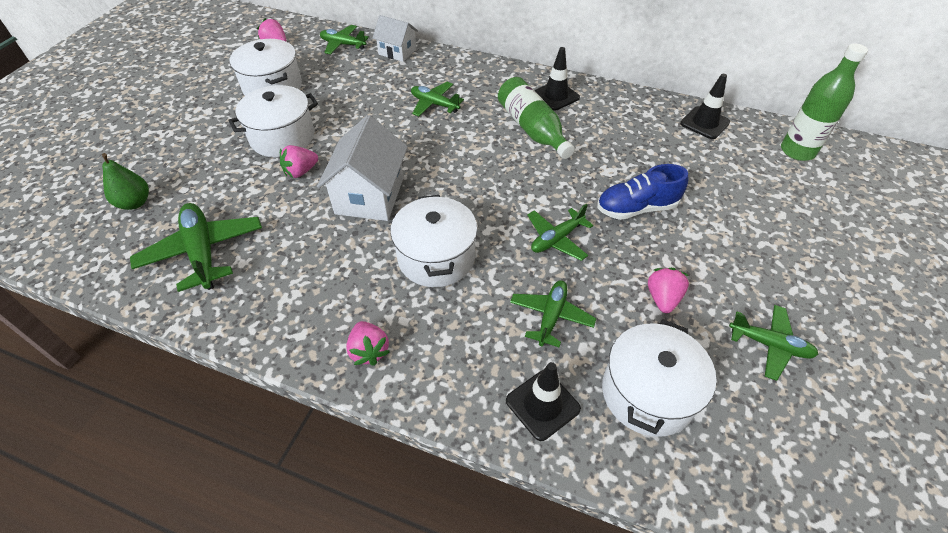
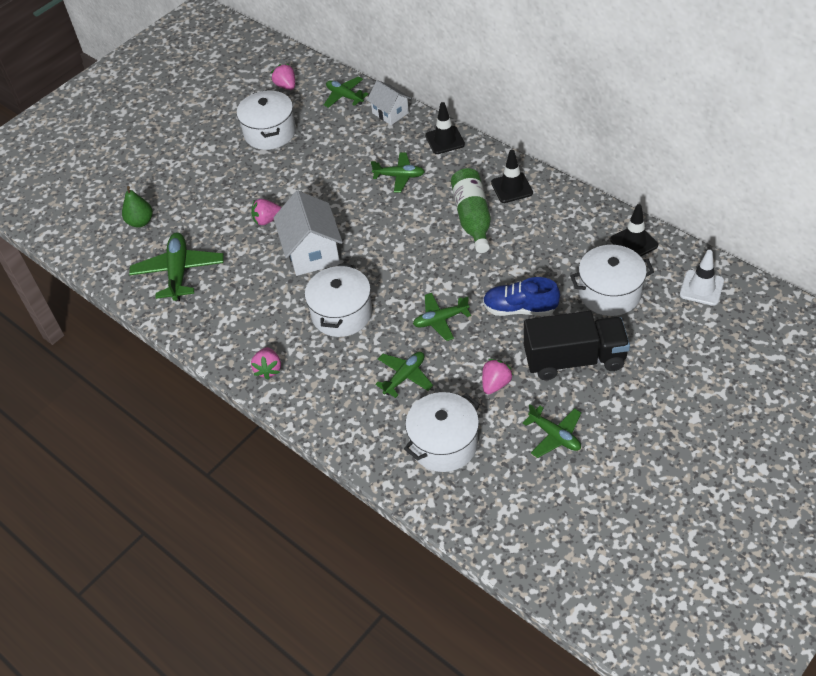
camera: 25 degrees right, 0 degrees up
white pot [228,85,318,157] -> white pot moved to [570,245,654,316]
white house [317,115,408,221] -> white house turned 45 degrees counterclockwise [273,191,343,276]
green plane [411,82,464,116] -> green plane turned 135 degrees clockwise [371,152,425,193]
black traffic cone [506,362,581,441] -> black traffic cone moved to [425,102,465,154]
green bottle [781,44,868,161] -> white traffic cone [680,250,724,306]
none -> black truck [524,311,630,380]

